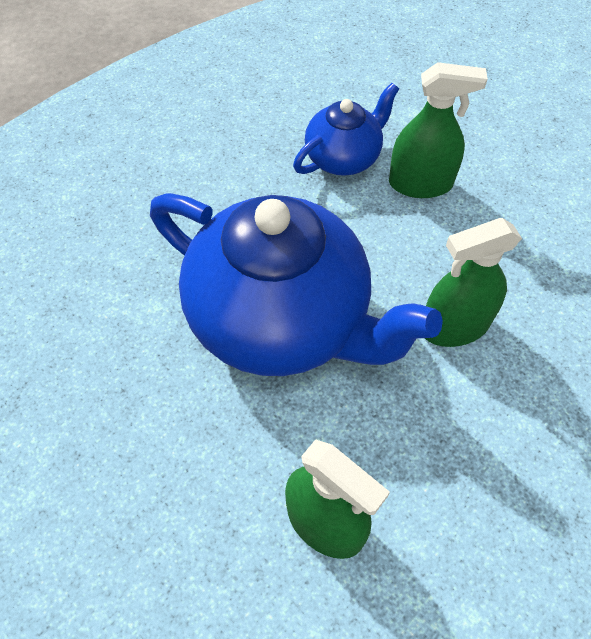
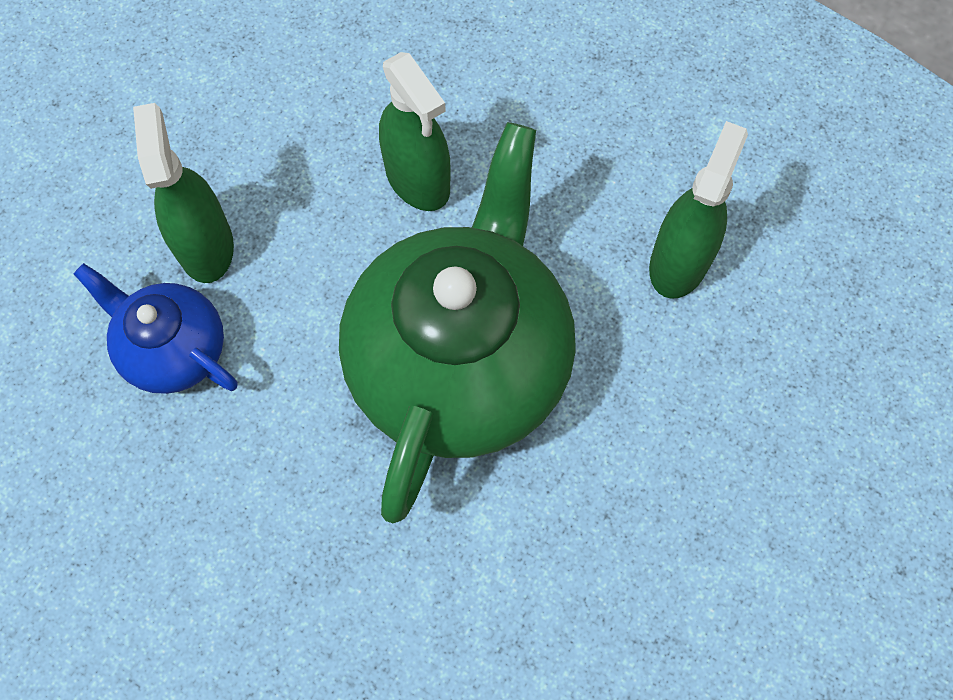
camera: 105 degrees left, 10 degrees up
blue teapot [150,193,443,376] -> green teapot [339,122,576,523]

